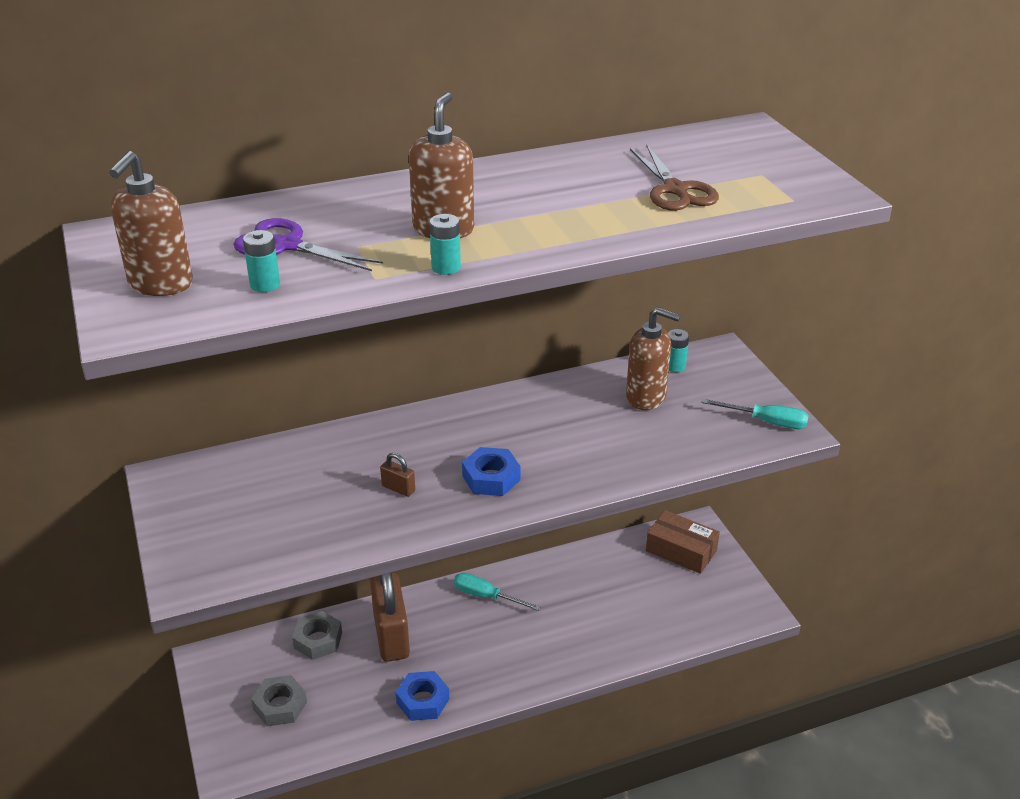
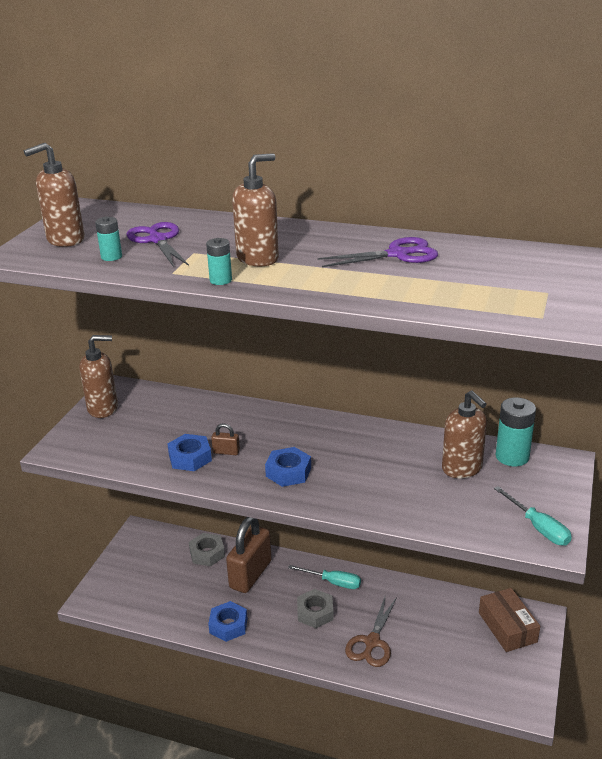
camera: 40 degrees right, 5 degrees down
grey nut [251,675,307,726] -> grey nut moved to [297,589,334,628]
brown padlock [380,453,415,497] -> brown padlock turned 60 degrees counterclockwise [211,423,240,455]
turquoise screwdriver [454,573,540,611] -> turquoise screwdriver turned 135 degrees clockwise [288,565,361,589]
brown scissors [630,145,719,211] -> brown scissors moved to [345,595,397,667]
turquoise battery [668,329,689,372] -> turquoise battery [496,397,536,466], size x1.75
none -> brown soap dispenser [79,335,118,418]
none -> blue nut [167,434,212,471]
none -> purple scissors [318,237,438,267]

